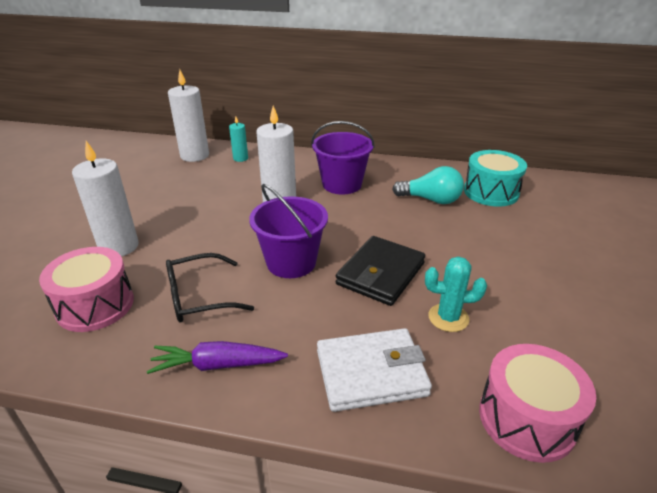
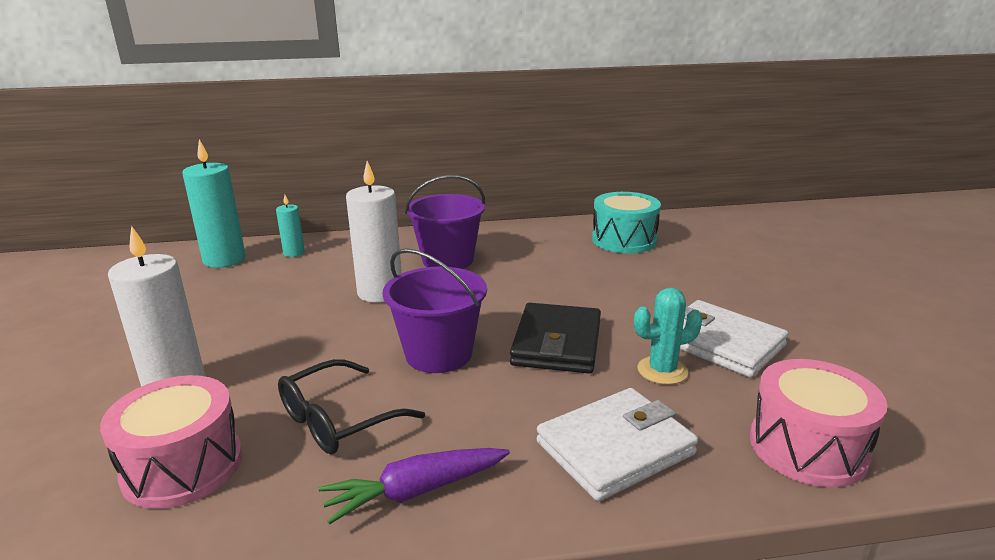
camera: 20 degrees left, 10 degrees down
white candle [168,70,209,162] -> turquoise candle [182,139,246,268]
turquoise light bulb [392,166,464,204] -> none
none -> white wallet [680,300,788,377]

